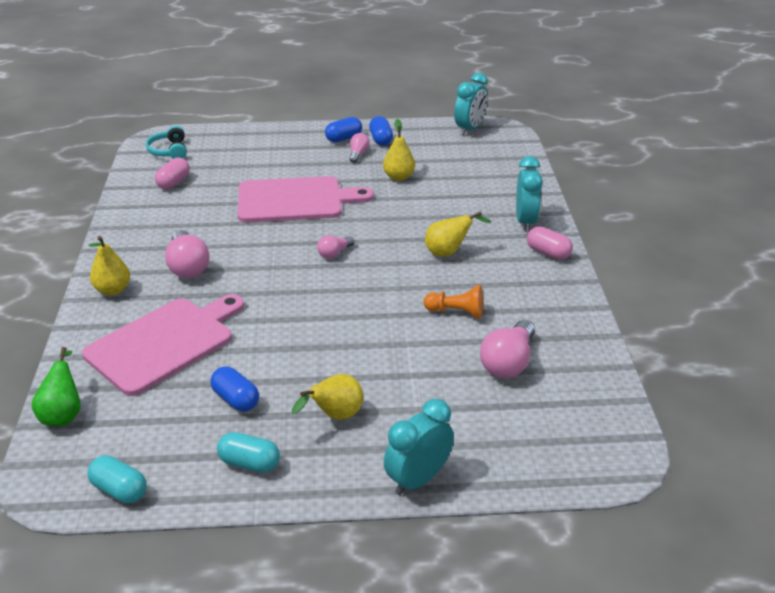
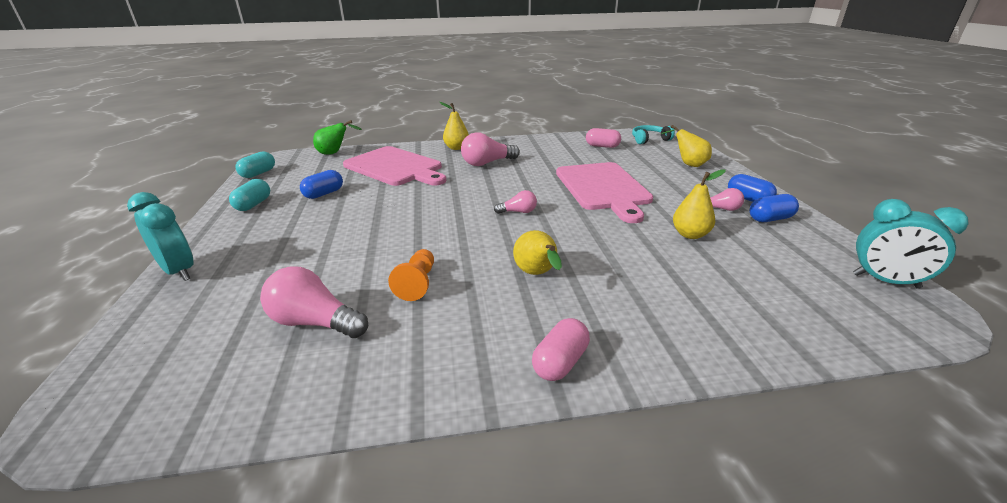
camera: 85 degrees right, 5 degrees down
yellow pear [292,374,363,420] -> yellow pear moved to [661,125,712,167]
pink light bulb [317,235,354,259] -> pink light bulb turned 135 degrees clockwise [494,190,537,214]
turquoise clock [516,156,543,232] -> none

